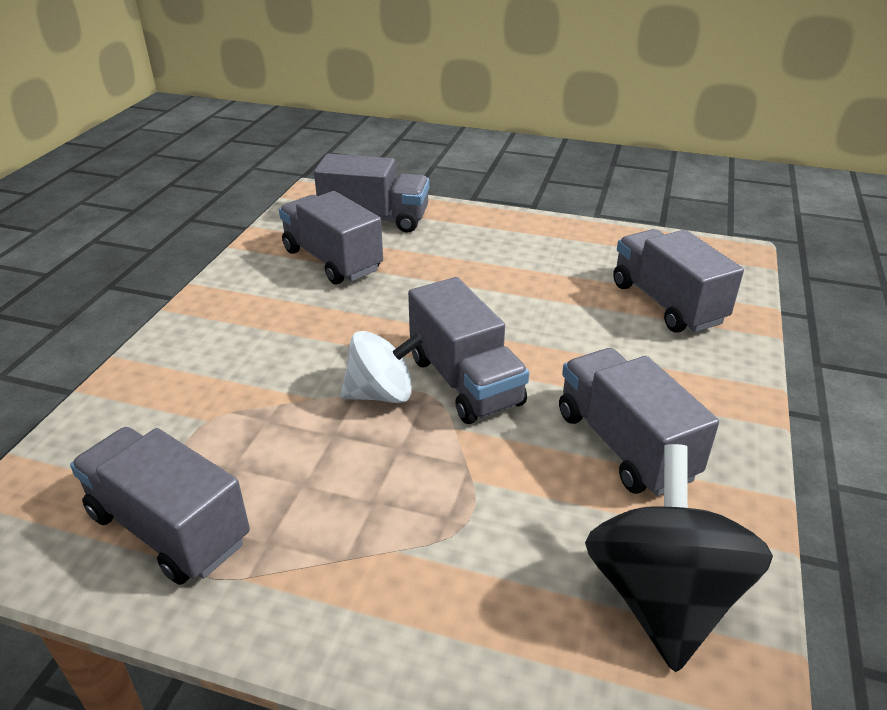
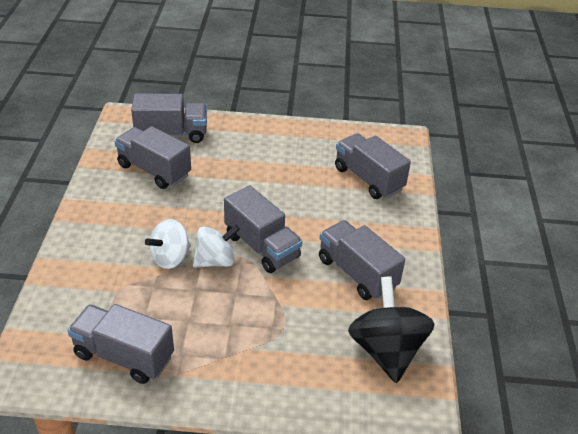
camera: 15 degrees left, 5 degrees up
none -> white spinning top [145,219,191,269]

